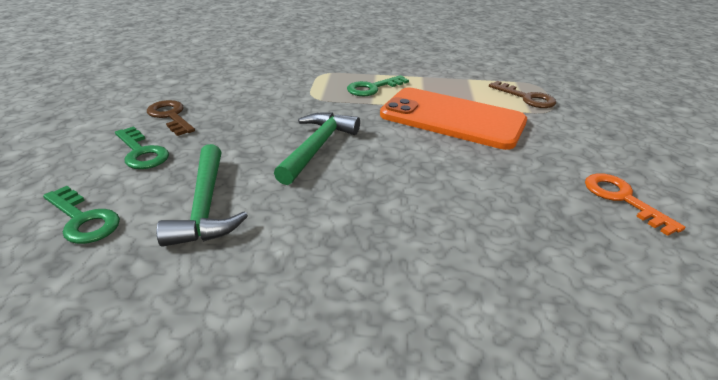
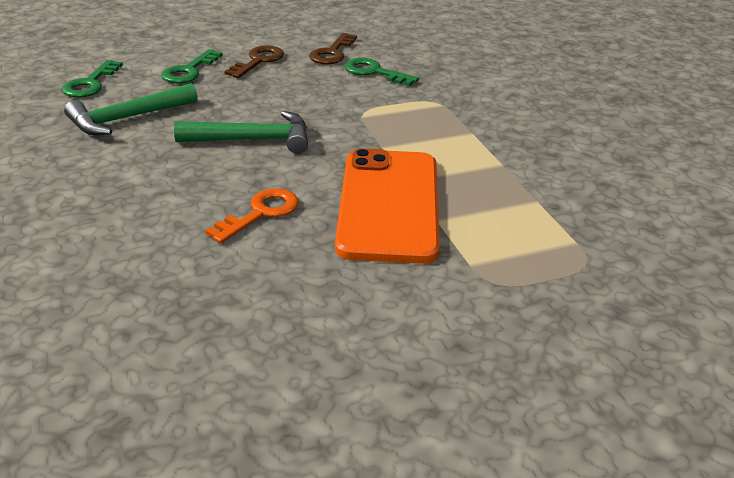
camera: 65 degrees right, 0 degrees up
green key [347,75,409,96] -> green key moved to [345,58,419,86]
brown key [489,81,556,108] -> brown key moved to [309,33,357,64]
orange key [585,173,685,236] -> orange key moved to [205,188,299,243]

